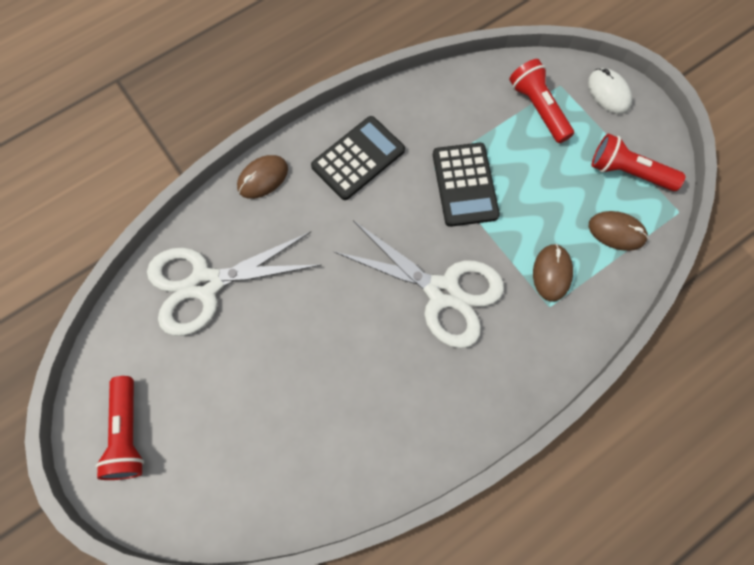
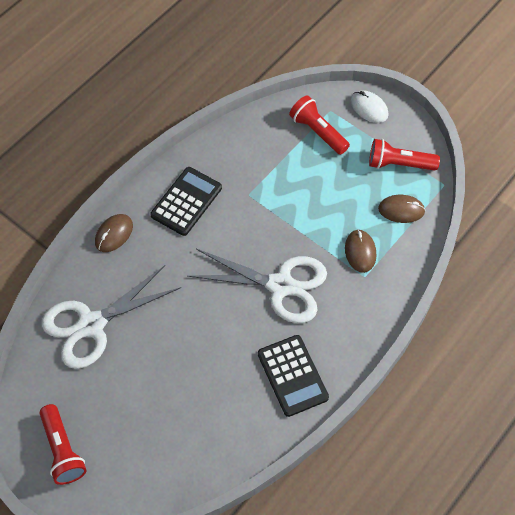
camera: 15 degrees left, 10 degrees down
black calculator [433,143,500,227] -> black calculator moved to [258,335,329,417]

